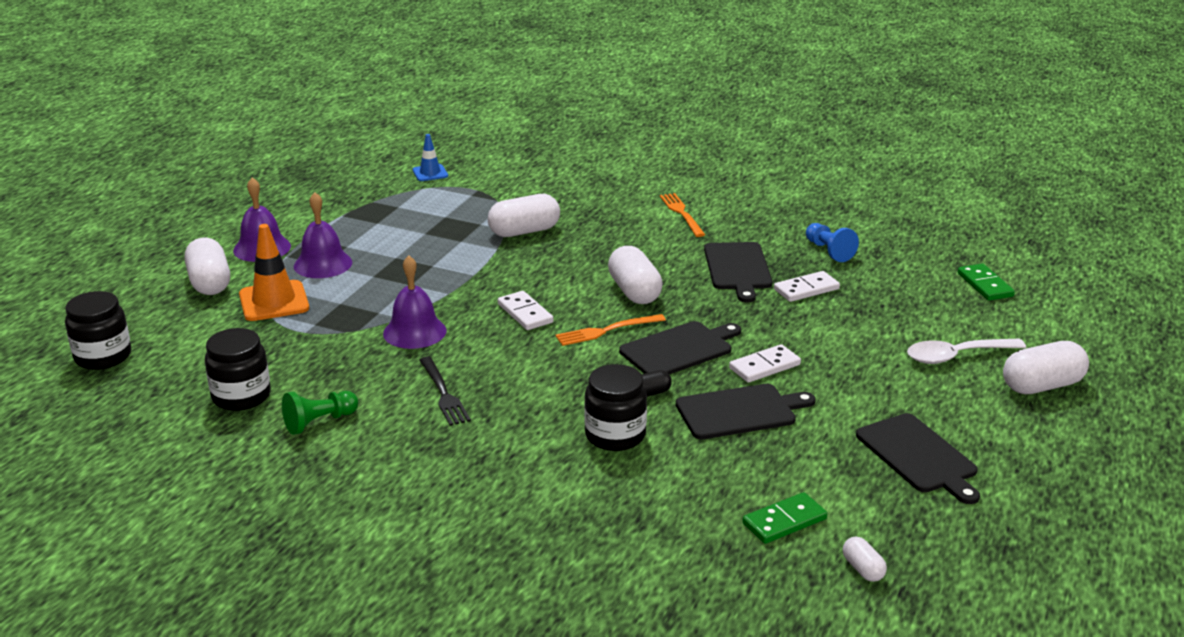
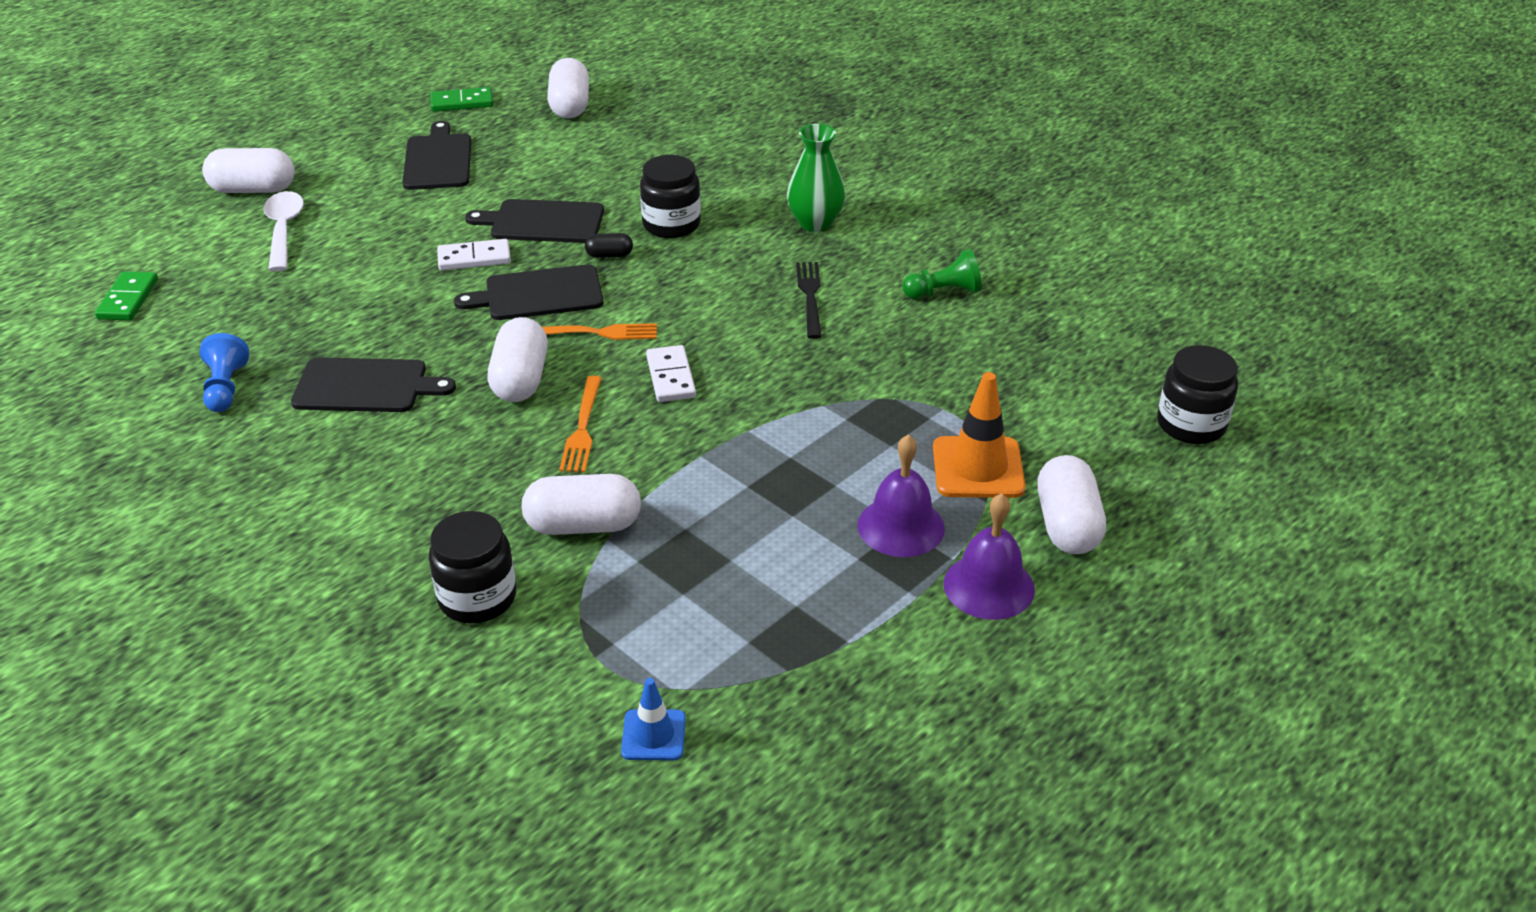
camera: 160 degrees left, 10 degrees up
black jar [205,328,271,411] -> black jar moved to [429,511,516,623]
purple bell [383,256,446,349] -> none
orange fork [660,193,705,237] -> orange fork moved to [559,376,602,472]
black cutting board [704,242,772,303] -> black cutting board turned 75 degrees clockwise [291,357,456,412]
green domino [742,492,827,544] -> green domino moved to [430,87,493,112]
white domino [774,271,840,302] -> none
white capsule [843,537,887,582] -> white capsule [547,58,589,118], size x1.97
white spoon [907,339,1026,364] -> white spoon turned 105 degrees counterclockwise [264,191,304,272]
none -> green vase [787,124,845,232]

